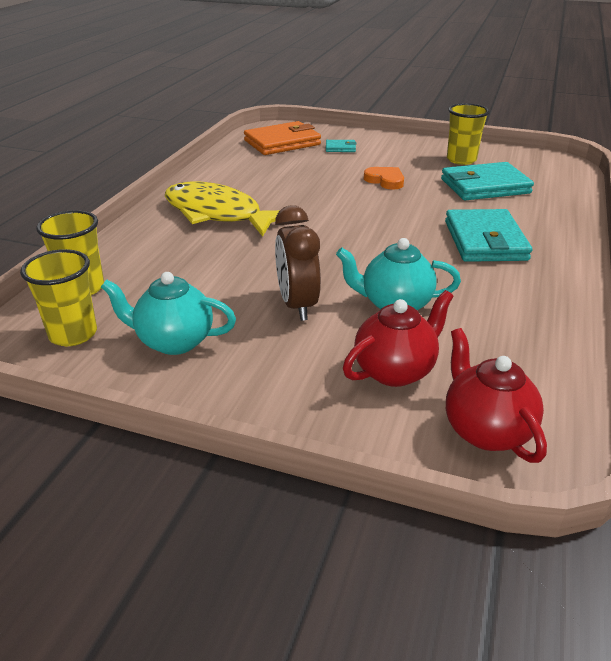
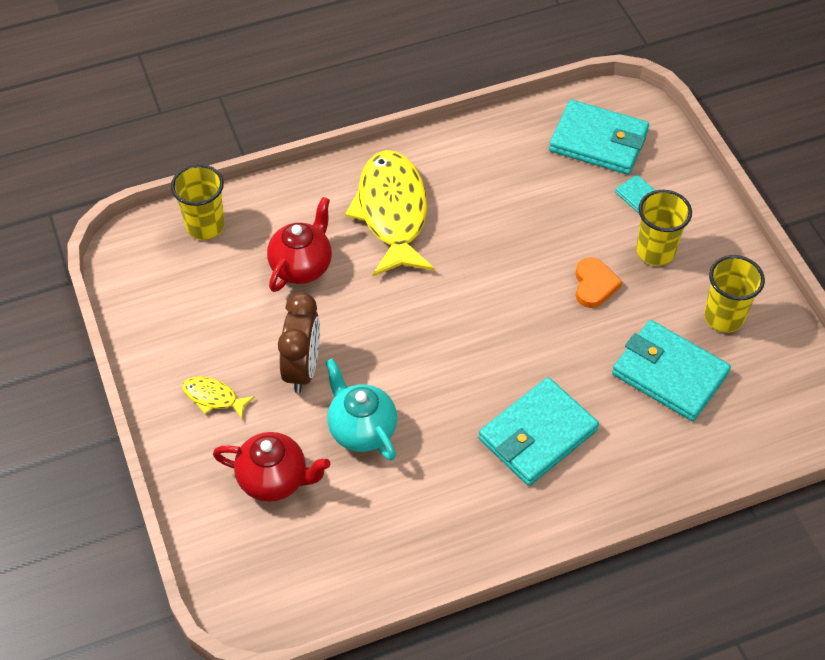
camera: 50 degrees right, 20 degrees up
yellow cup [20,249,97,346] -> yellow cup moved to [636,190,692,266]
turquoise teapot [101,272,236,355] -> none
orange wallet [244,121,321,155] -> turquoise wallet [549,100,649,175]
brown clock [275,205,321,321] -> brown clock turned 150 degrees clockwise [278,292,320,393]
red teapot [446,328,547,463] -> red teapot moved to [267,197,332,292]
none -> yellow fish [182,377,255,419]

